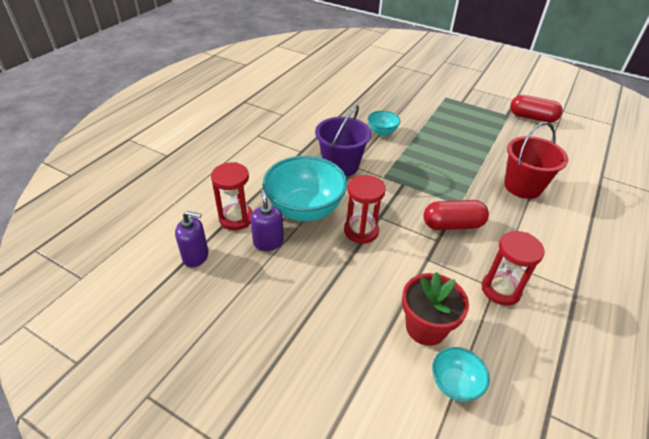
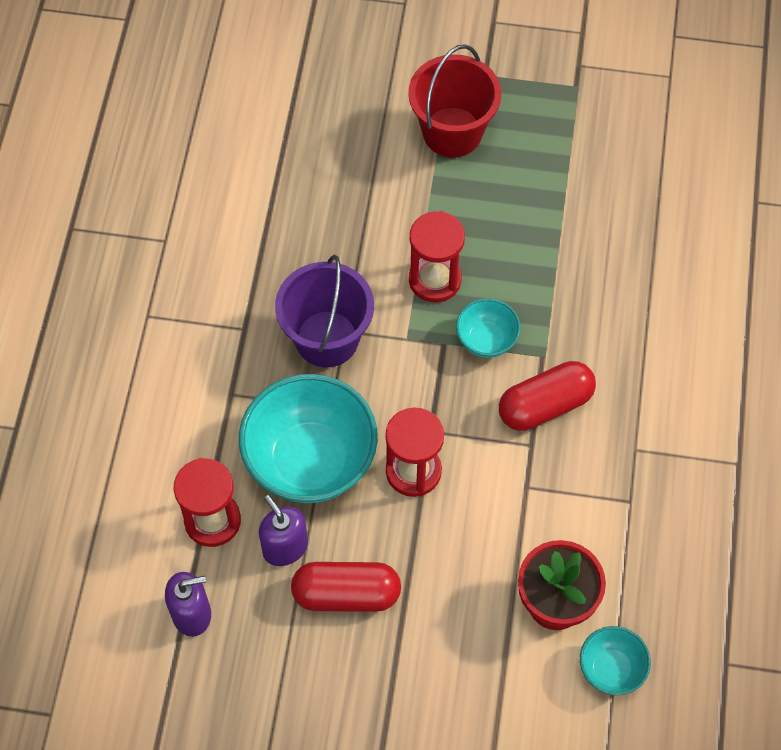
camera: 20 degrees left, 20 degrees up
turquoise bowl [368,111,401,136] -> turquoise bowl moved to [456,298,521,358]
red hourglass [482,231,545,306] -> red hourglass moved to [409,211,465,303]
red bucket [504,122,569,199] -> red bucket moved to [408,44,501,158]
red capsule [510,95,563,123] -> red capsule moved to [291,562,401,612]

